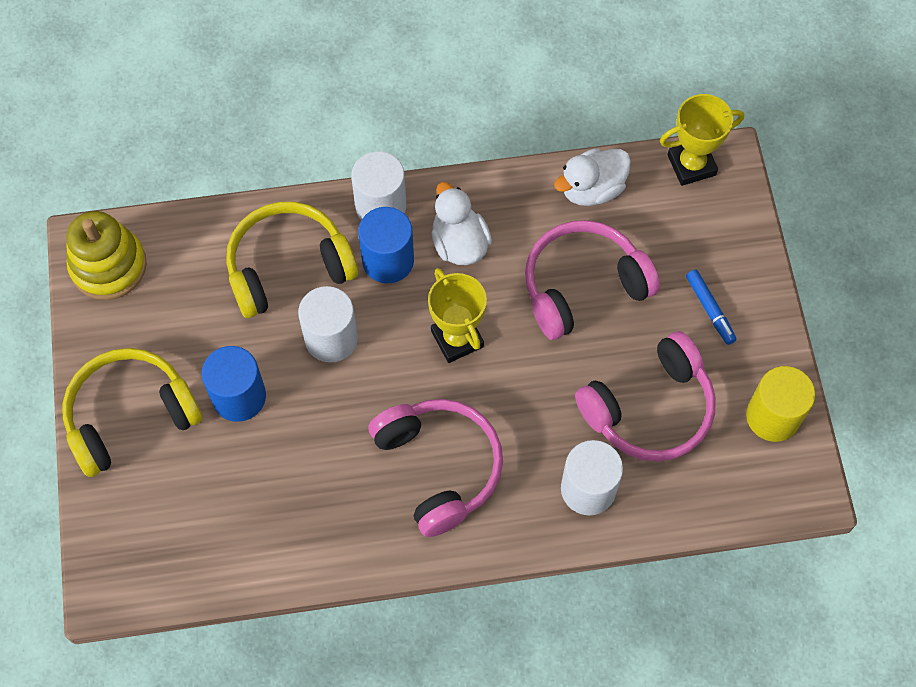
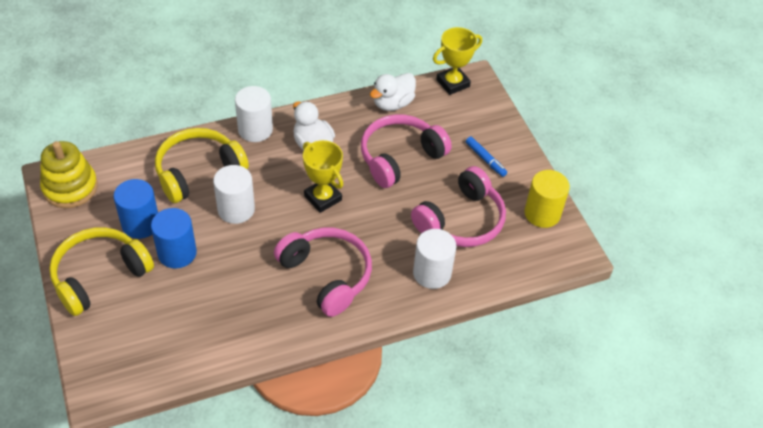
camera: 15 degrees left, 15 degrees down
blue cylinder [358,207,414,283] -> blue cylinder moved to [114,179,158,239]

